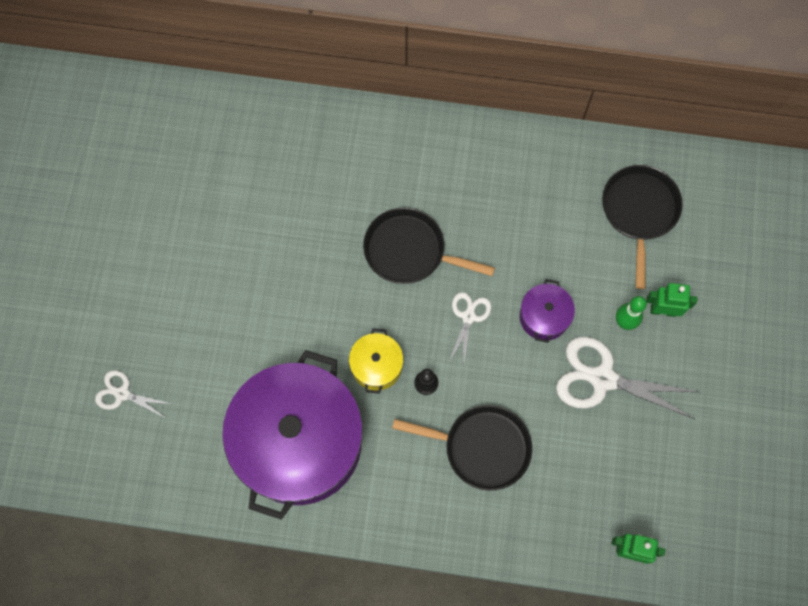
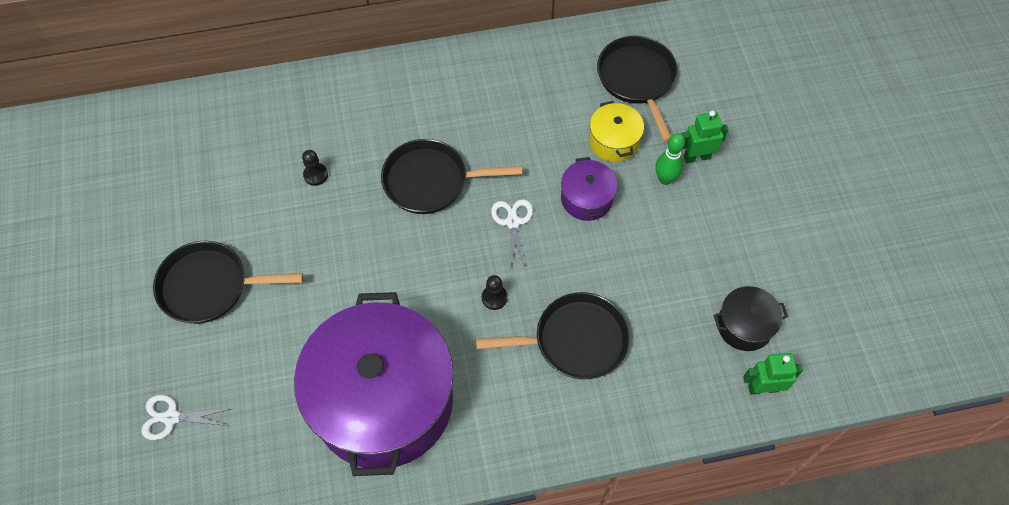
camera: 20 degrees left, 10 degrees down
yellow pot [349,328,403,394] -> yellow pot moved to [589,101,644,162]
white scissors [556,337,699,419] -> none
none -> black pan [153,241,303,324]
none -> black pawn [302,150,328,186]
none -> black pot [713,286,788,351]

